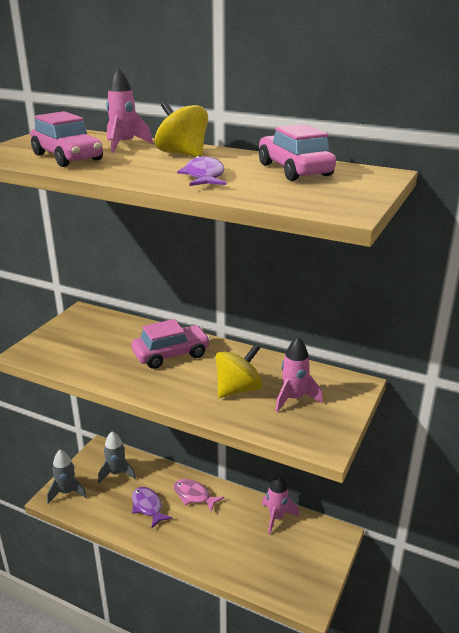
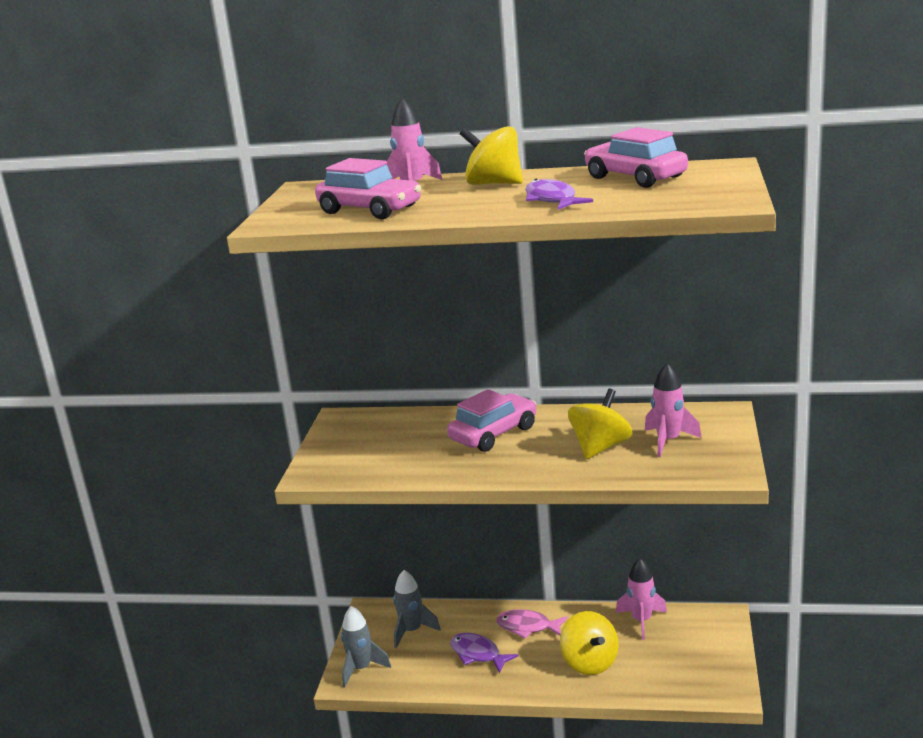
camera: 15 degrees left, 5 degrees down
none -> yellow spinning top [560,611,619,675]

